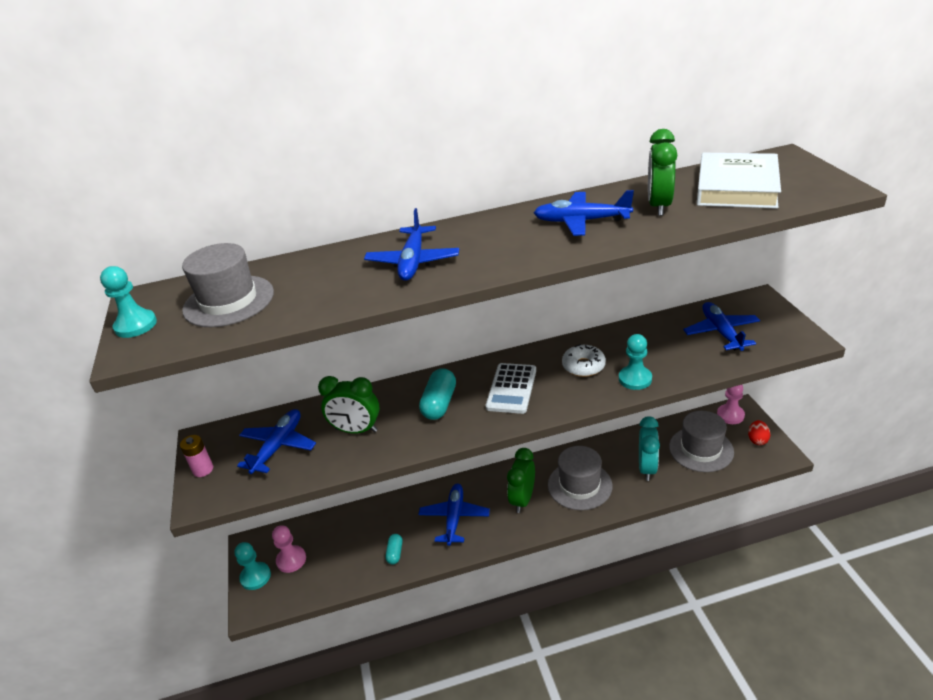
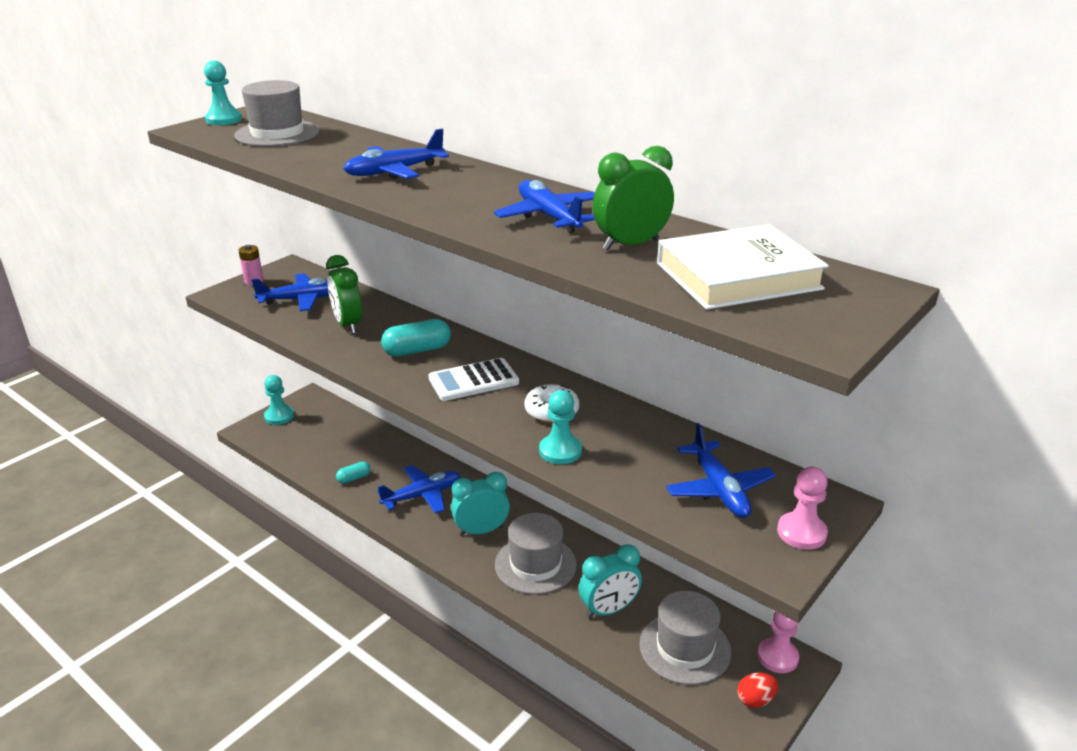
camera: 50 degrees right, 5 degrees down
pink pawn [272,525,306,573] -> pink pawn moved to [777,467,828,550]
green clock [507,448,535,513] -> turquoise clock [451,472,510,536]
blue plane [683,302,760,351] -> blue plane turned 120 degrees clockwise [666,423,776,518]

